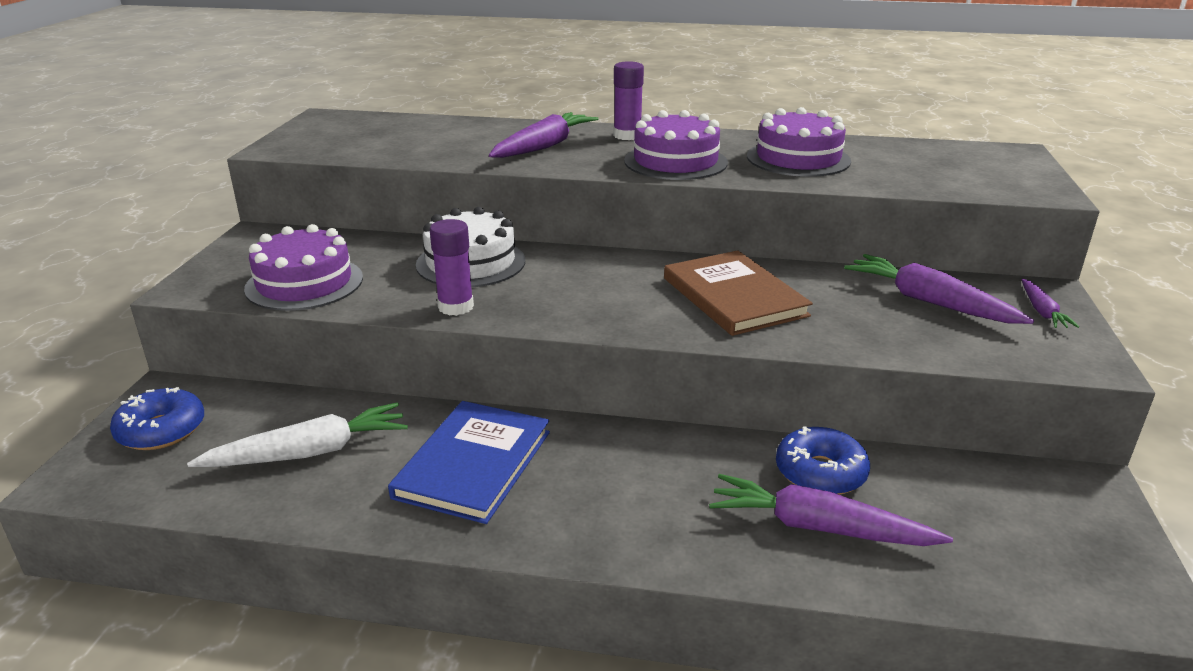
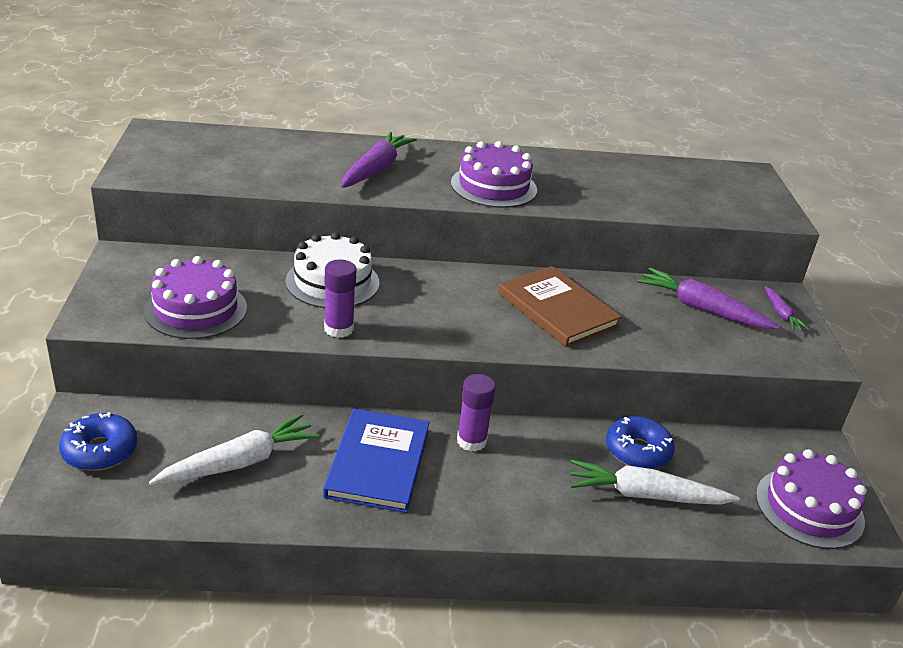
camera: 15 degrees left, 5 degrees up
purple glue stick [614,61,644,140] -> purple glue stick moved to [457,374,496,452]
purple carrot [709,474,953,546] -> white carrot [570,460,740,505]
purple cake [747,107,851,177] -> purple cake moved to [756,449,866,549]

